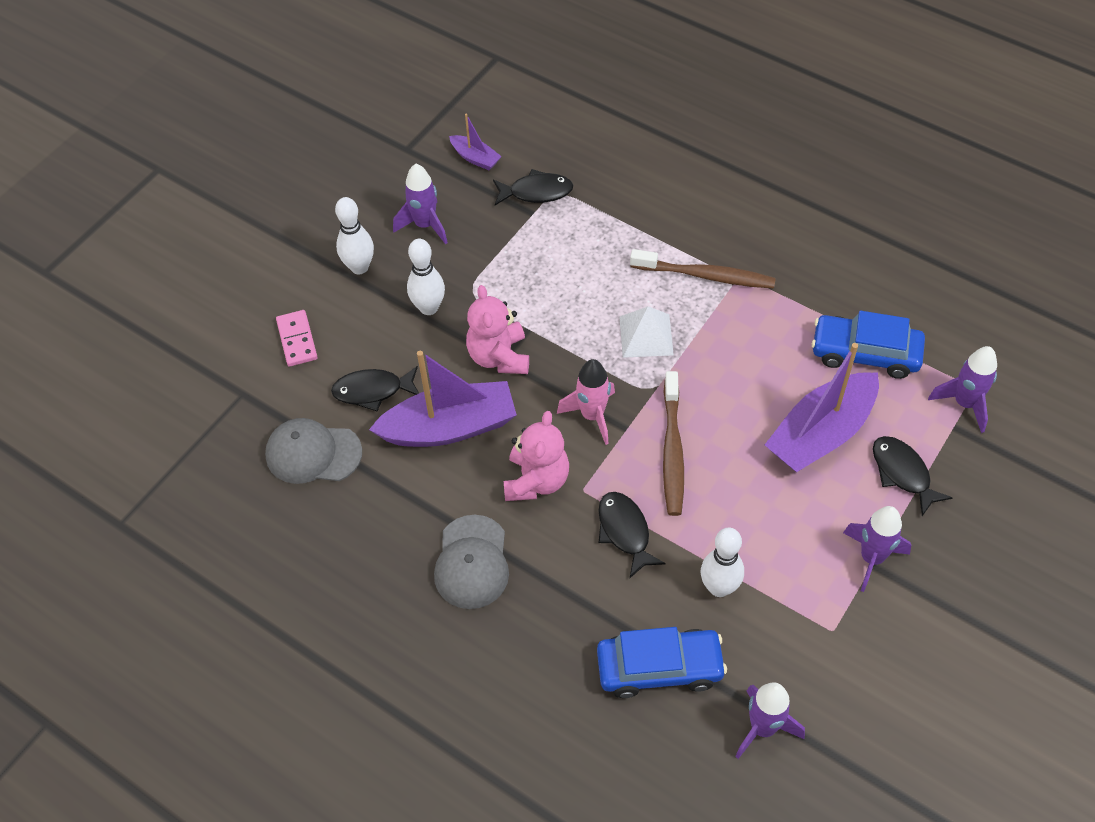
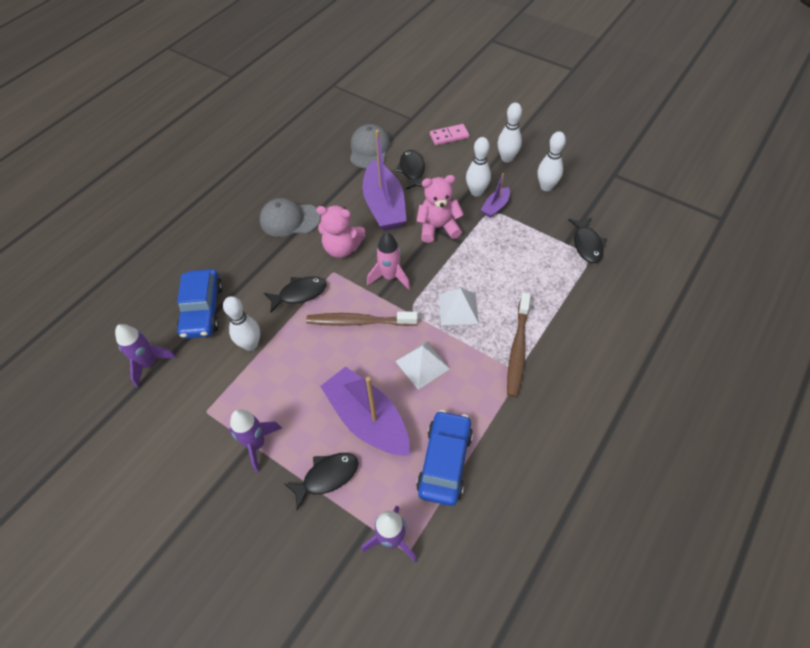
camera: 90 degrees right, 0 degrees up
purple rocket [393,164,448,244] -> white bowling pin [538,131,566,191]
purple boat [449,114,502,170] -> purple boat moved to [481,173,510,218]
none -> white pyramid [395,342,450,390]

